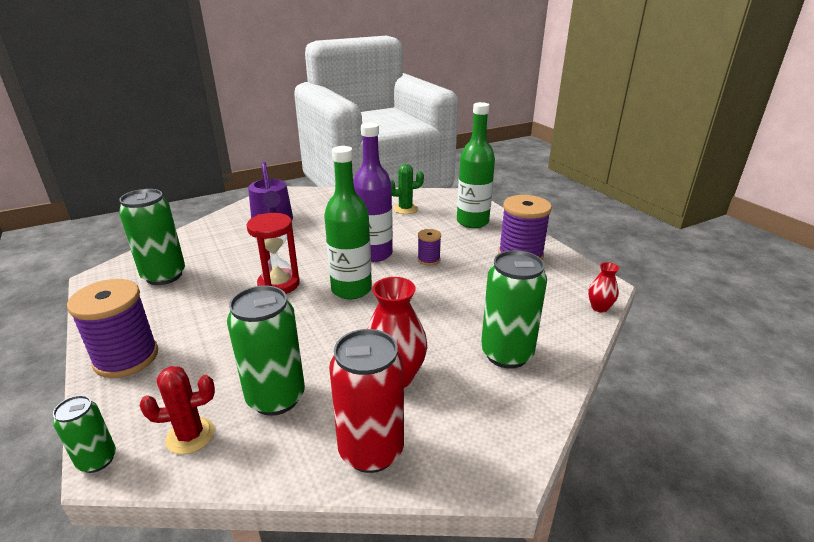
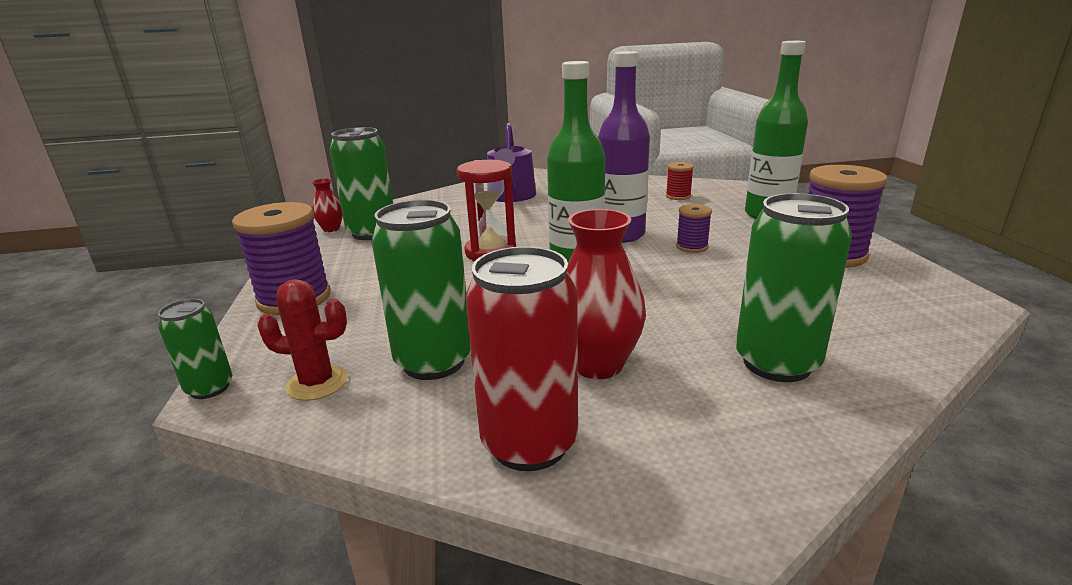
camera: 20 degrees right, 5 degrees down
green cactus [390,164,424,214] -> red spool [666,162,694,200]
red vase [588,262,619,313] -> red vase moved to [312,178,343,232]

